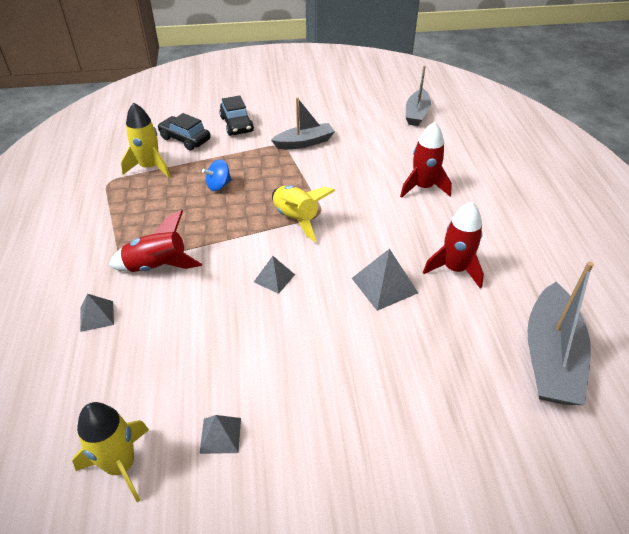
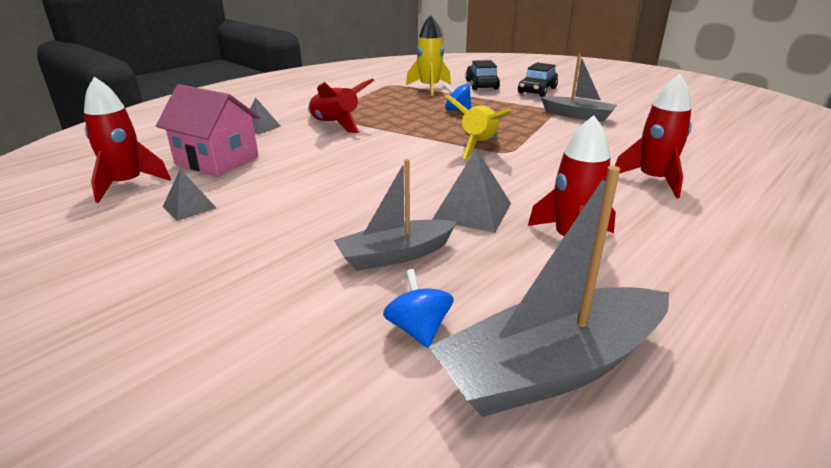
camera: 50 degrees right, 15 degrees down
yellow rocket [72,402,149,502] -> red rocket [84,77,171,203]
grey pyramid [254,256,295,294] -> none
grey boat [406,65,431,126] -> grey boat moved to [334,159,457,271]
none -> pink house [156,84,260,176]
none -> blue spinning top [383,269,454,348]

